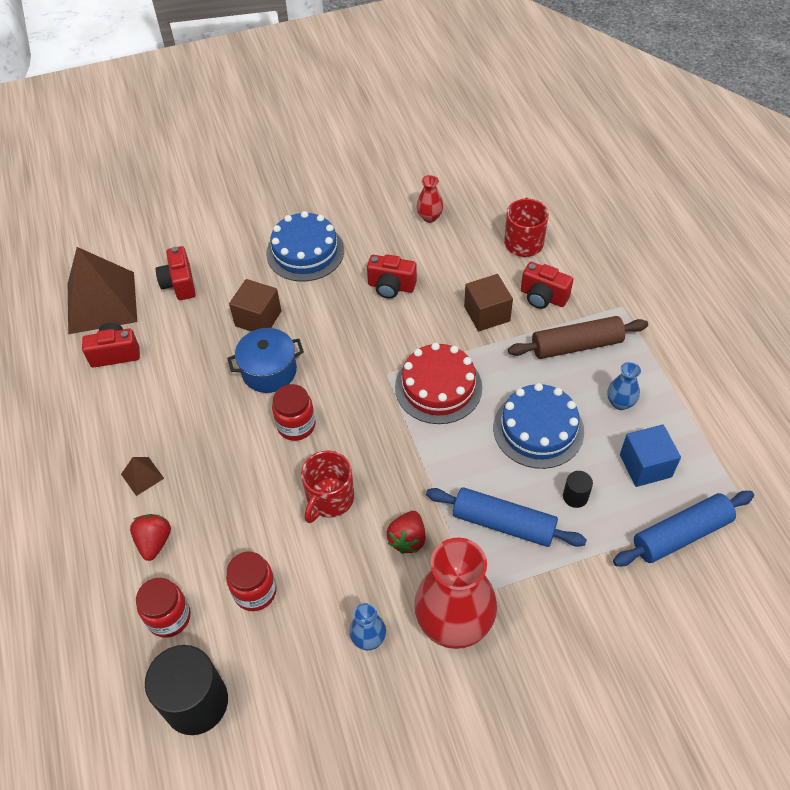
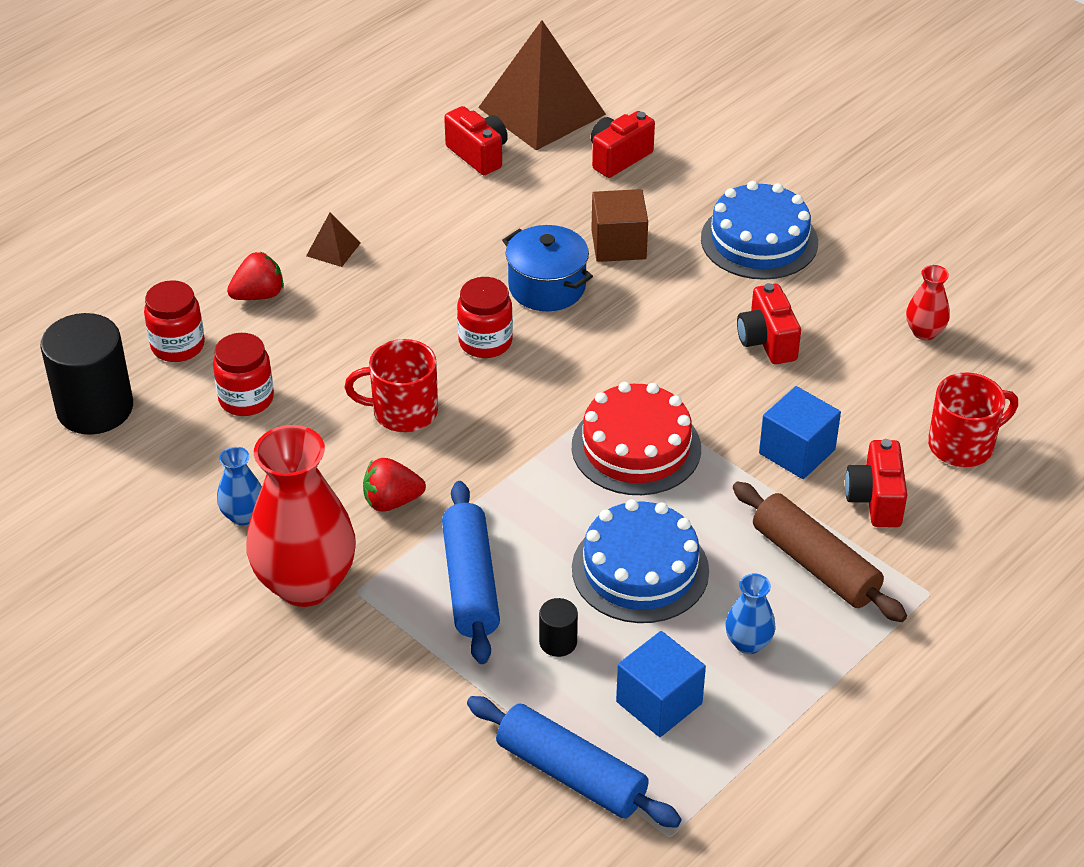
camera: 60 degrees right, 10 degrees down
brown cube [464,274,513,331] -> blue cube [759,386,841,479]

